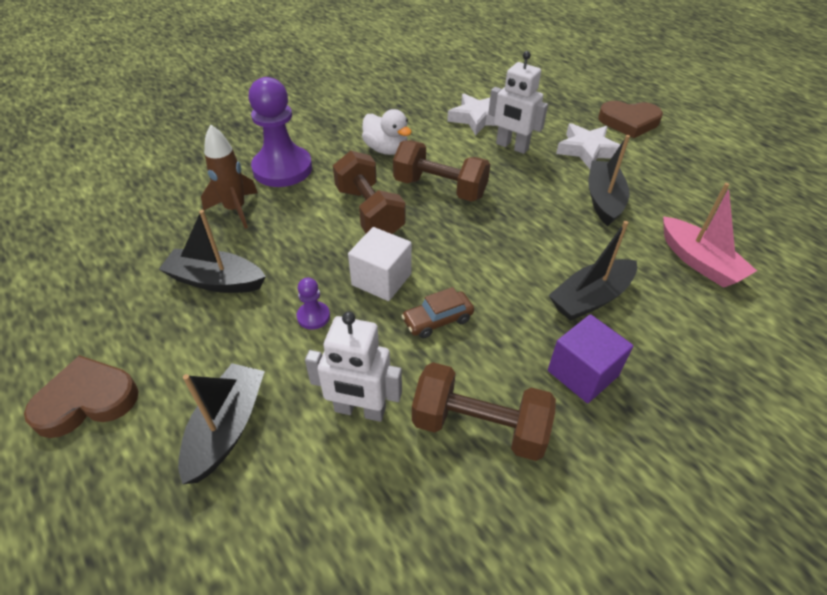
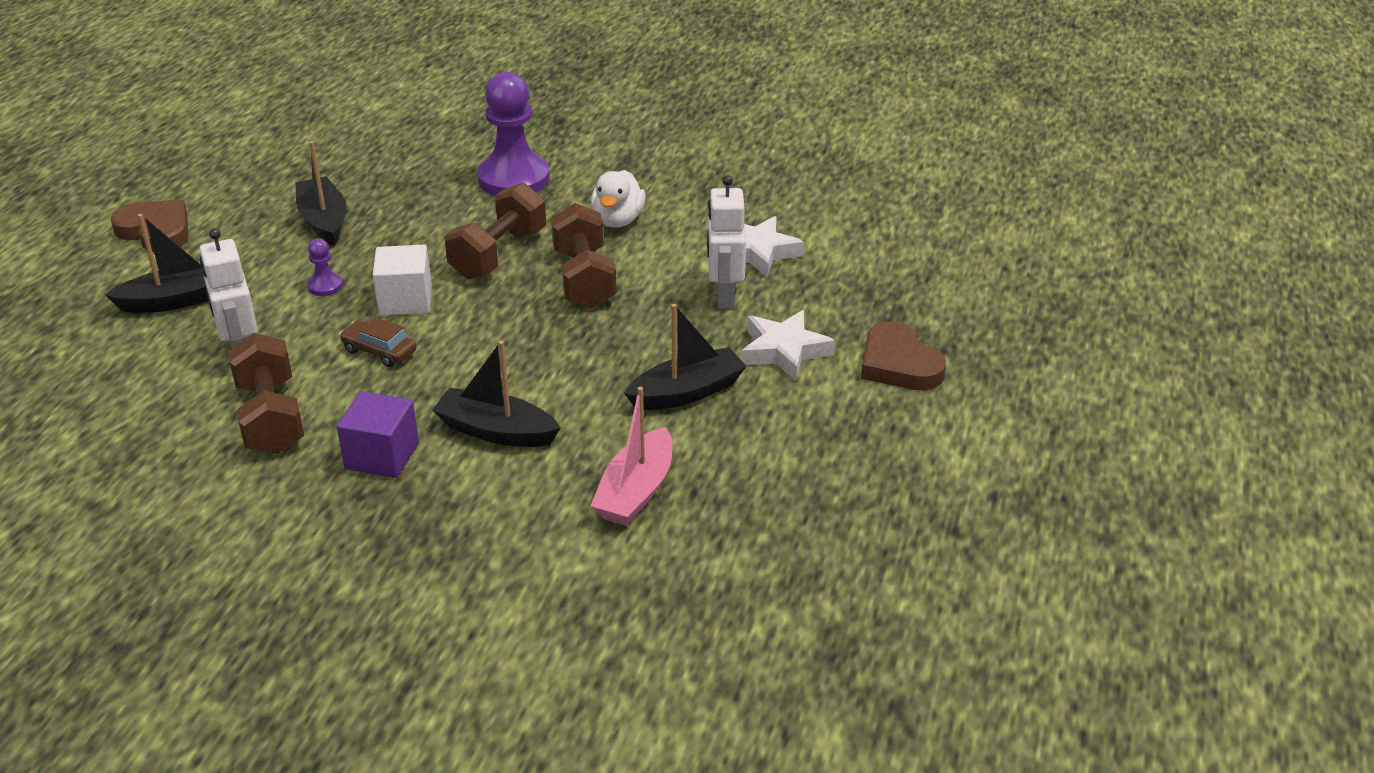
camera: 55 degrees right, 10 degrees down
brown rocket [201,125,258,229] -> none

